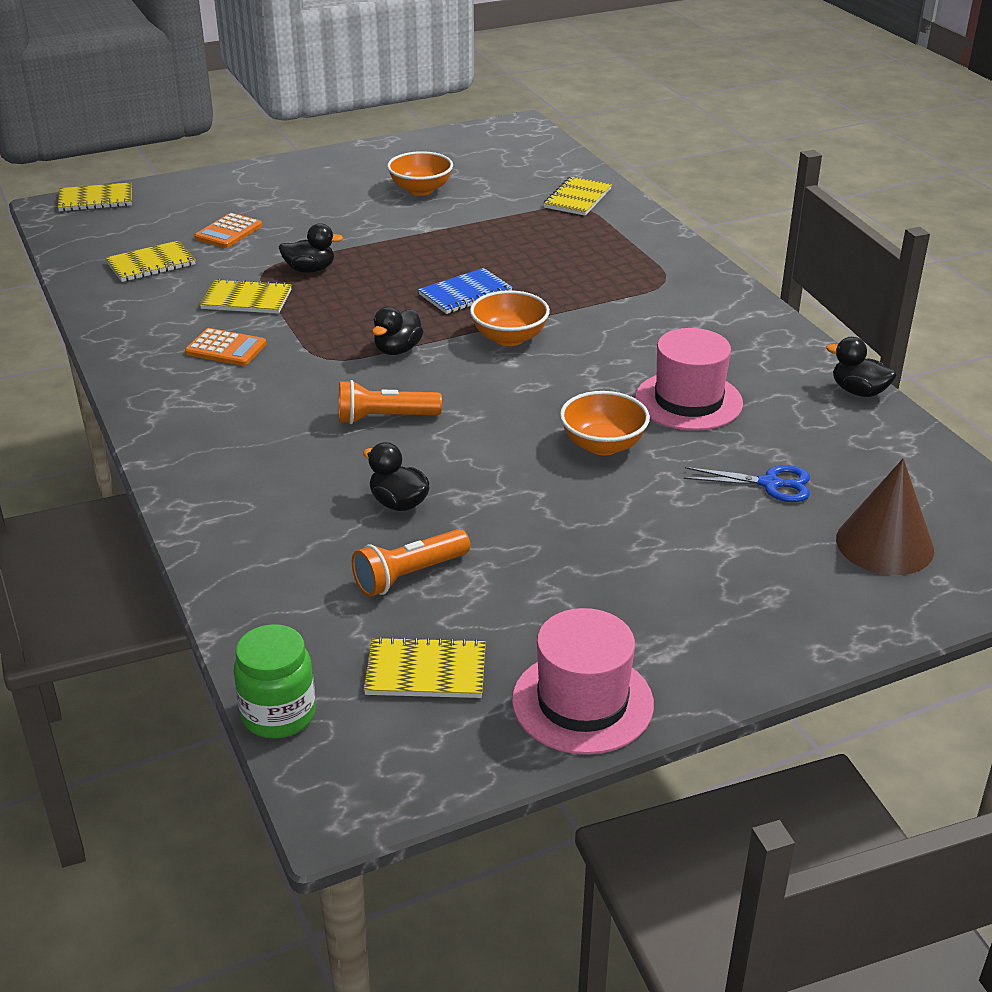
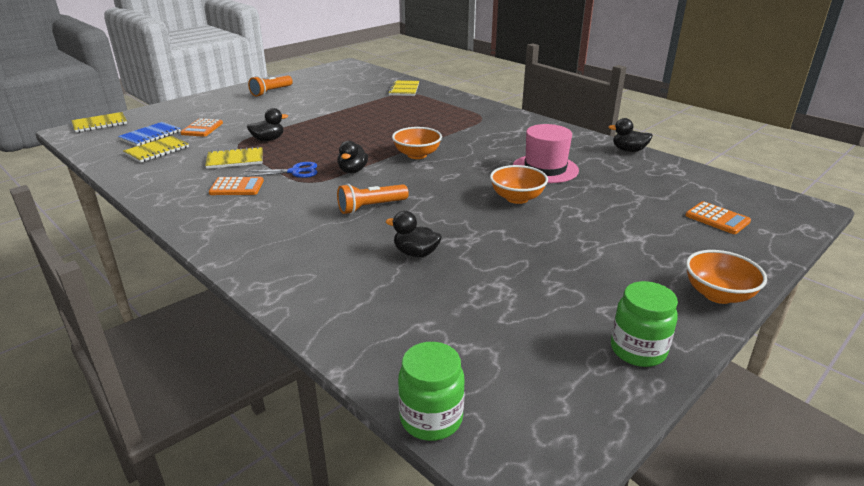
camera: 20 degrees left, 5 degrees down
orange flashlight [352,529,470,597] -> orange flashlight moved to [248,76,293,97]
yellow notebook [364,636,486,698] -> none
orange bowl [387,151,453,196] -> orange bowl moved to [686,250,767,304]
blue notebook [418,268,513,314] -> blue notebook moved to [118,122,181,146]
pink hat [512,608,654,755] -> green jar [611,281,678,367]
blue scissors [684,465,810,502] -> blue scissors moved to [245,162,317,178]
brown cone [836,459,934,575] -> orange calculator [685,201,751,234]

